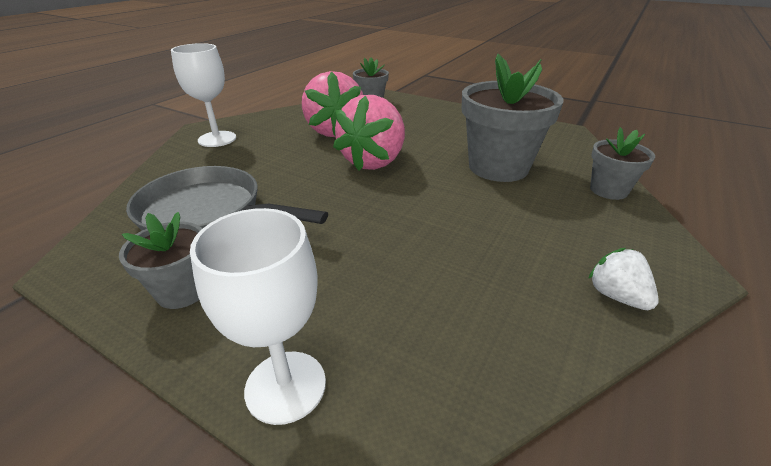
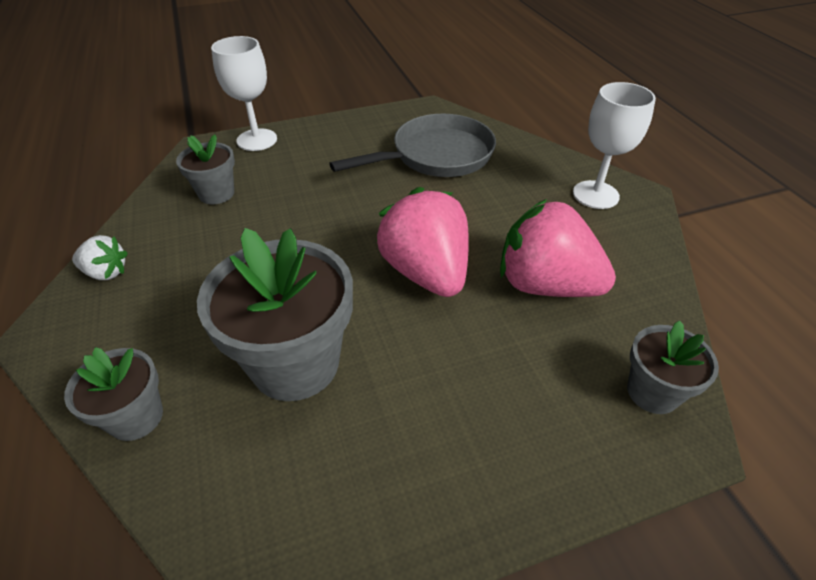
camera: 130 degrees right, 10 degrees up
grey flower pot [119,212,203,309] -> grey flower pot moved to [176,134,235,204]

